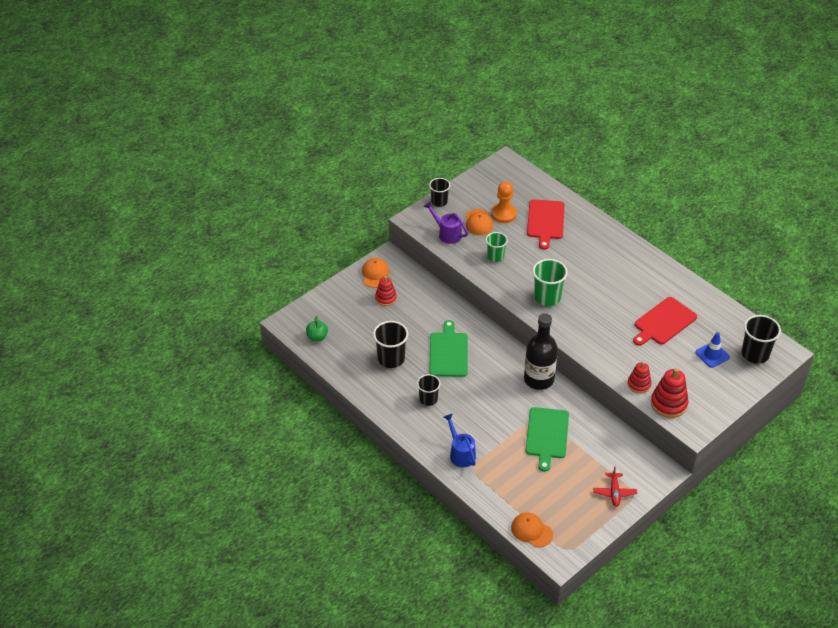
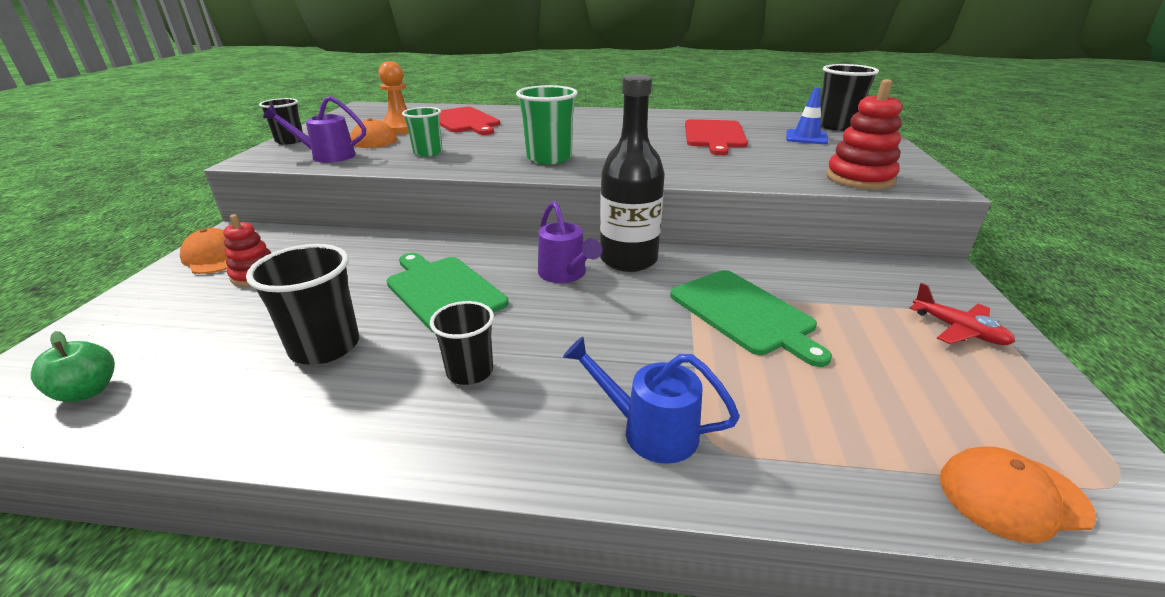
camera: 40 degrees left, 15 degrees down
red stacking toy [627,362,651,393] -> none
none -> purple watering can [538,201,602,283]

